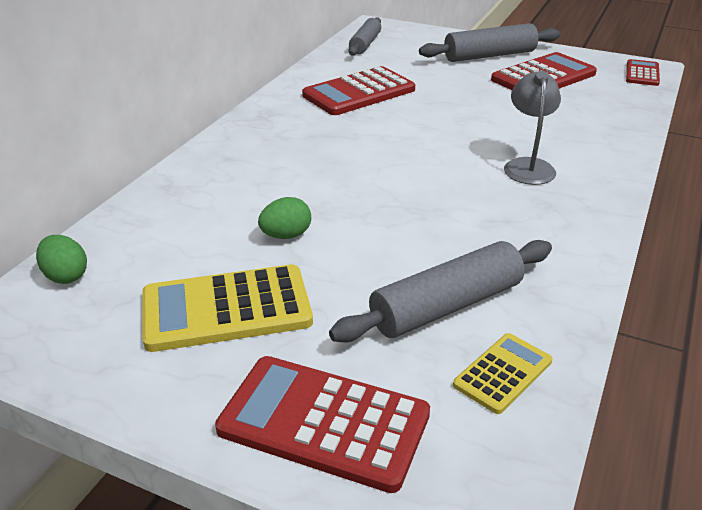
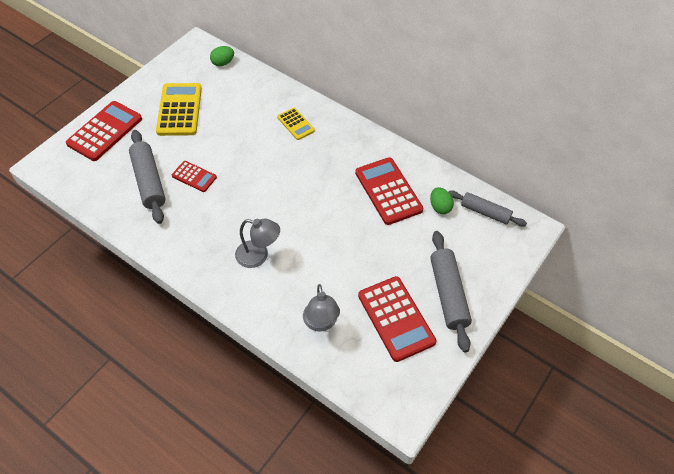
camera: 100 degrees right, 20 degrees up
green egg [258,197,311,239] -> green egg moved to [430,187,454,214]
yellow calculator [453,333,553,414] -> yellow calculator moved to [277,108,315,140]
red calculator [626,59,660,86] -> red calculator moved to [172,161,217,192]
none -> grey lamp [303,284,340,331]

